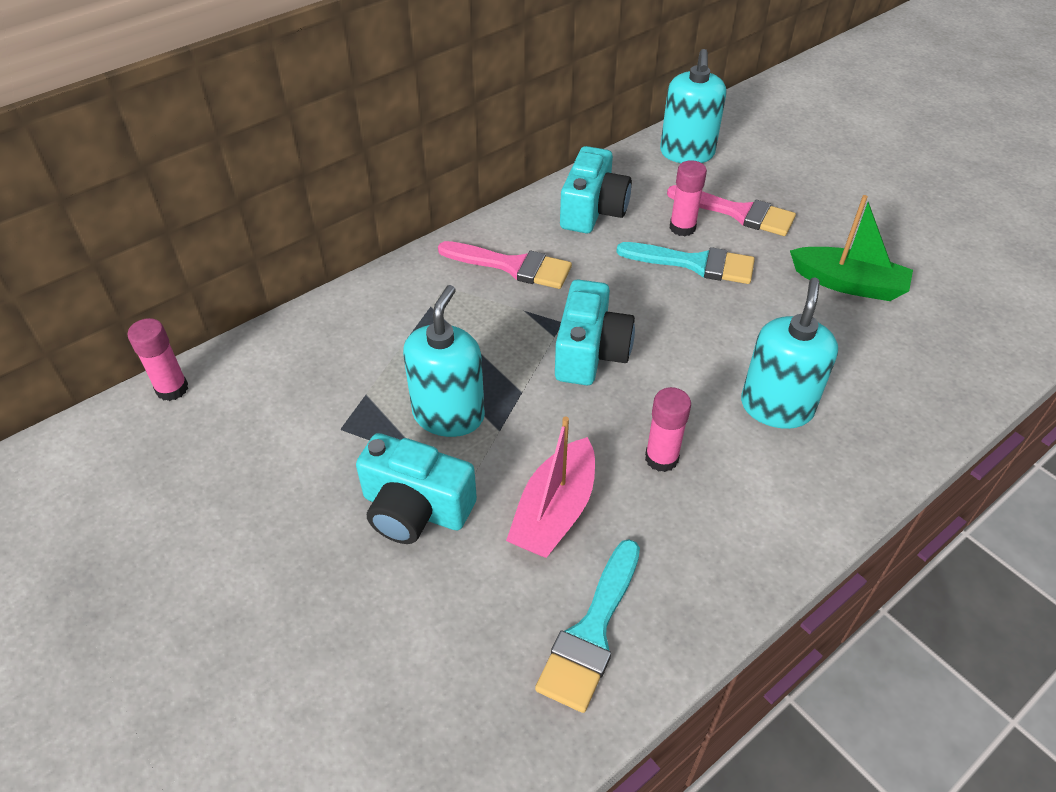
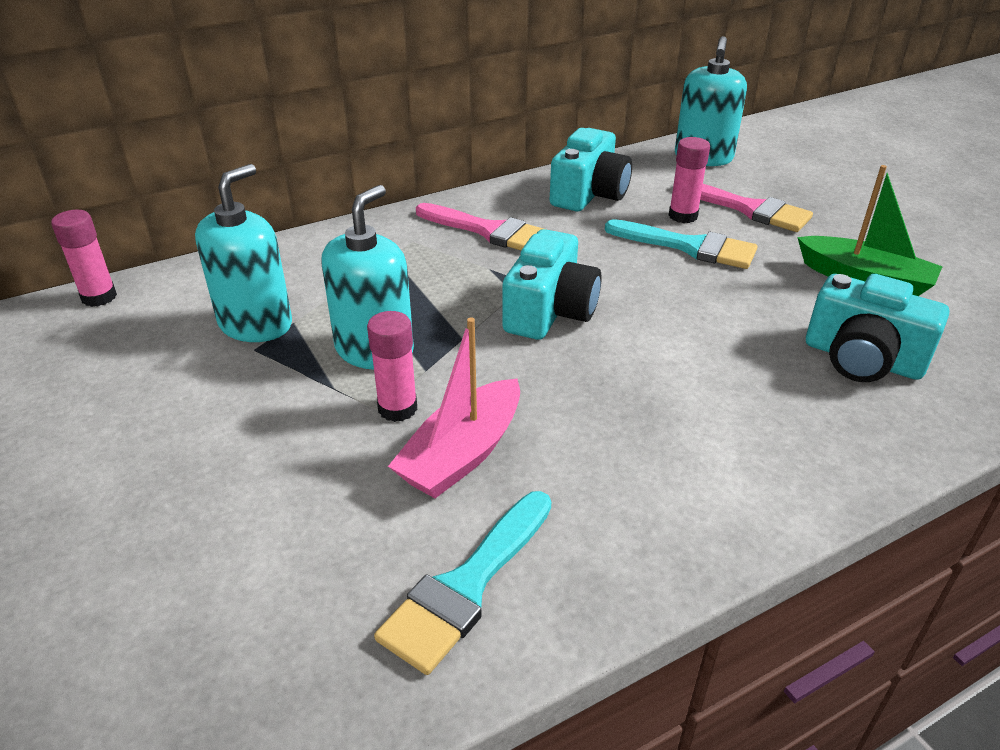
camera: 10 degrees right, 10 degrees down
turquoise camera [356,433,477,544] -> turquoise camera moved to [806,274,949,382]
pink glue stick [645,387,691,472] -> pink glue stick moved to [367,311,417,422]
turquoise soap dispenser [741,277,838,429] -> turquoise soap dispenser moved to [195,164,292,342]

